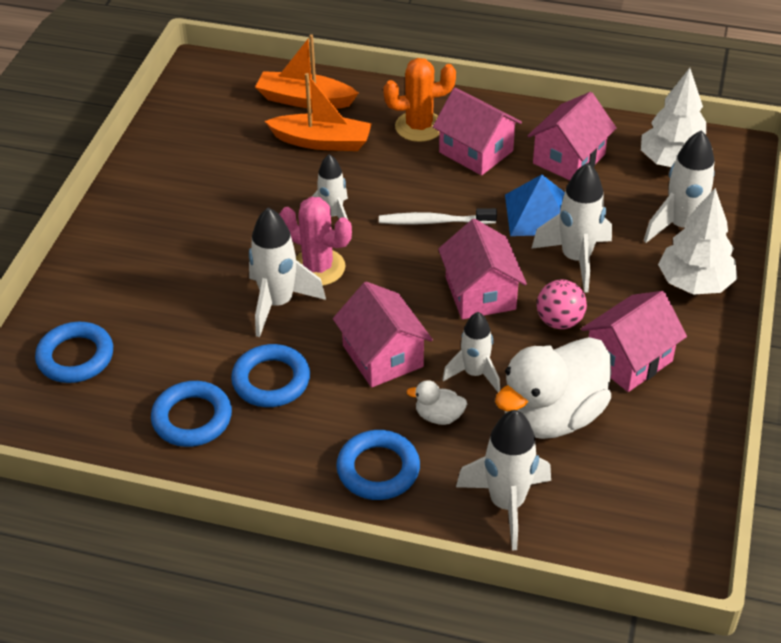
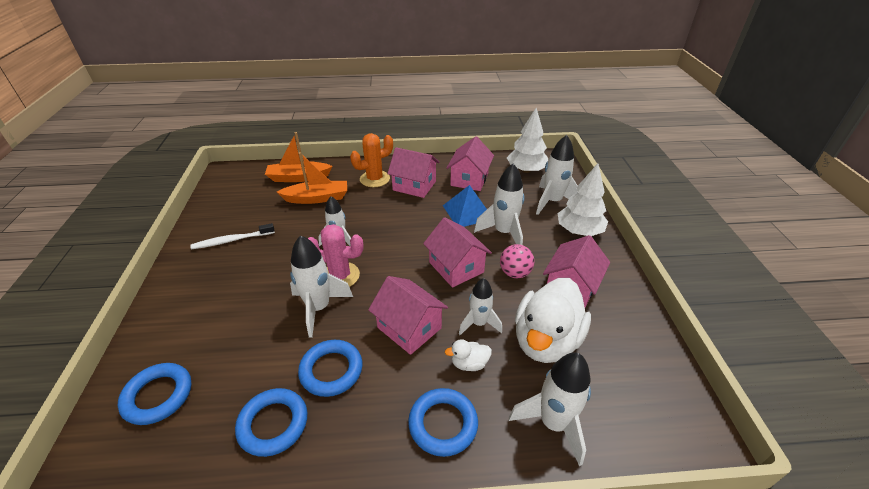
camera: 20 degrees left, 5 degrees down
white toothbrush [379,208,497,225] -> white toothbrush moved to [190,223,275,250]

